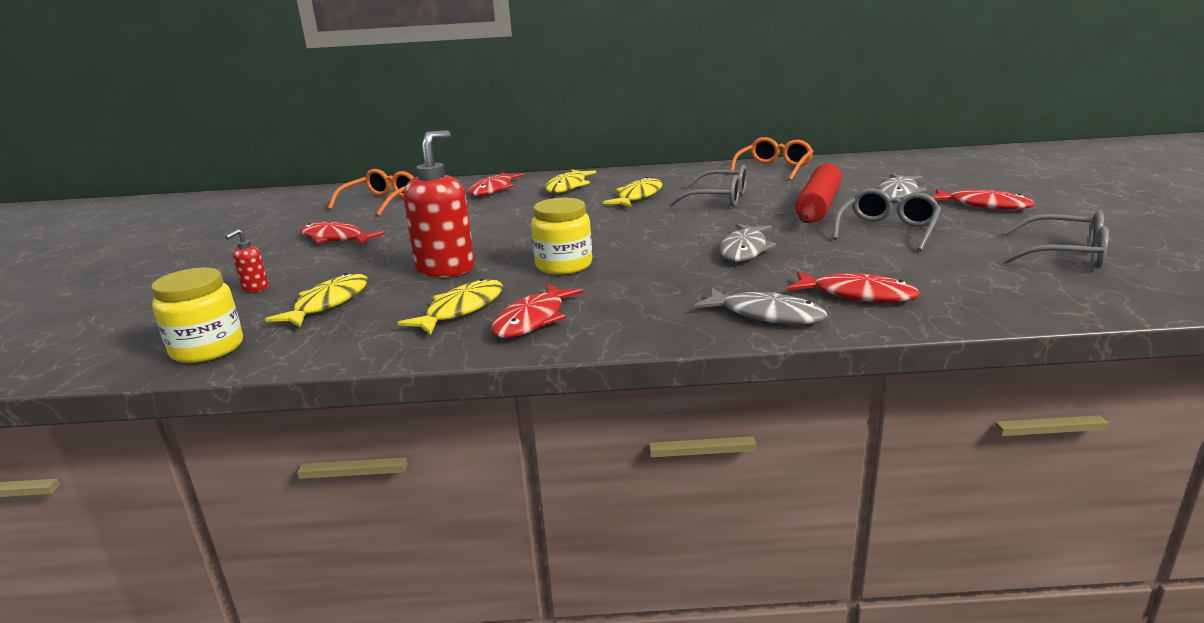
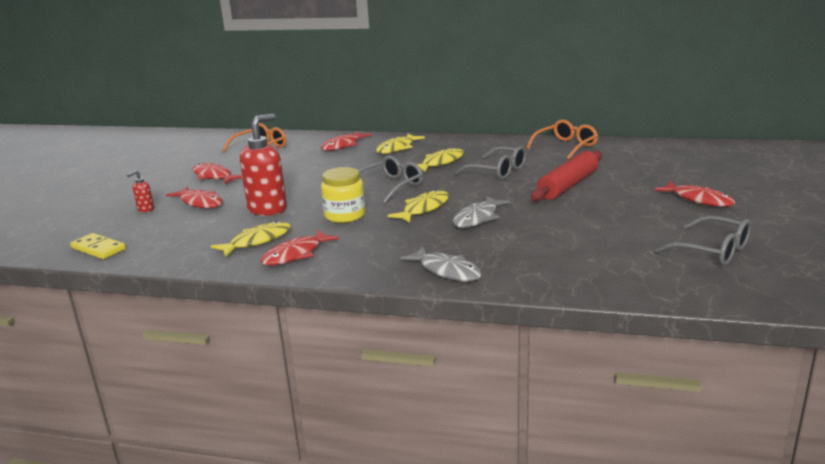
camera: 15 degrees right, 0 degrees up
yellow jar [151,268,243,363] -> yellow domino [70,233,126,259]
yellow fish [265,273,368,327] -> yellow fish moved to [387,190,449,223]
red fish [787,271,920,303] -> red fish moved to [166,186,223,208]
grey glasses [832,188,941,251] -> grey glasses moved to [358,156,423,203]
grey fish [878,174,927,199] -> none

